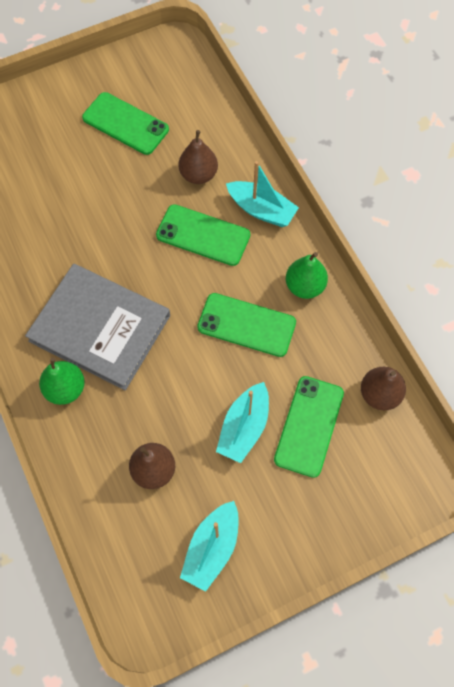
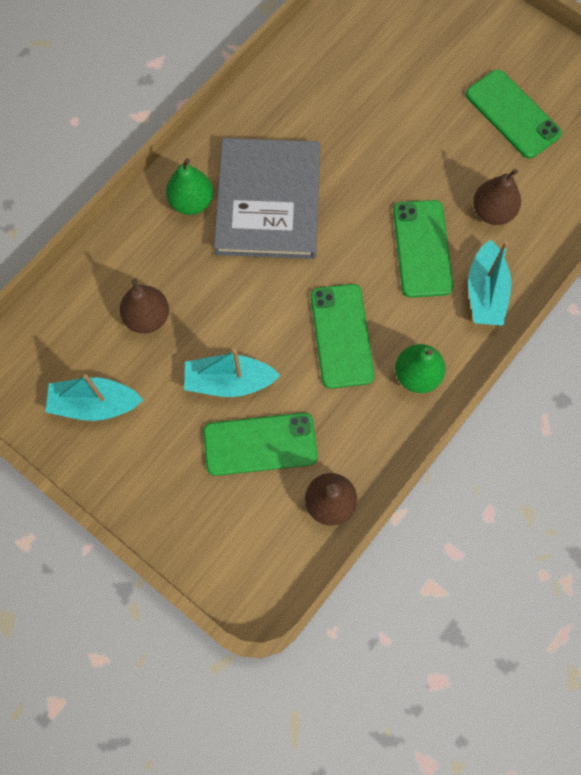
camera: 65 degrees right, 5 degrees up
green phone [82,92,169,155] -> green phone turned 45 degrees counterclockwise [466,69,562,159]

